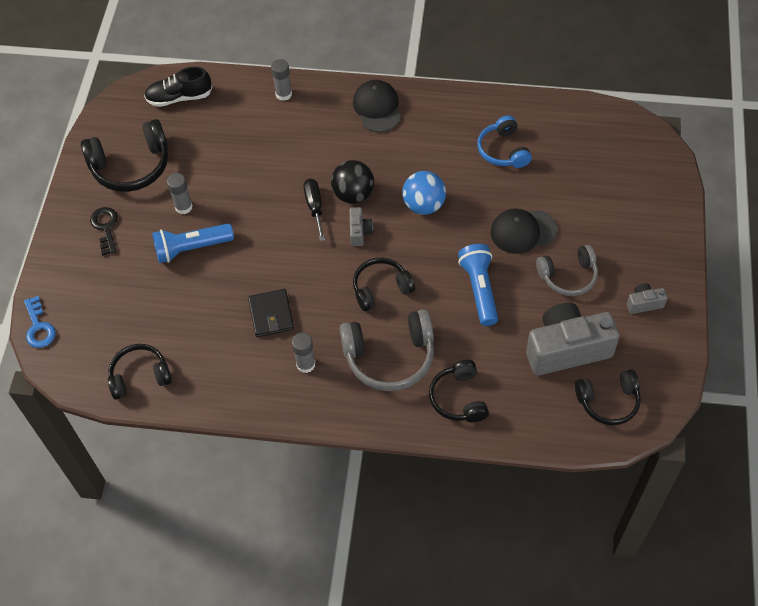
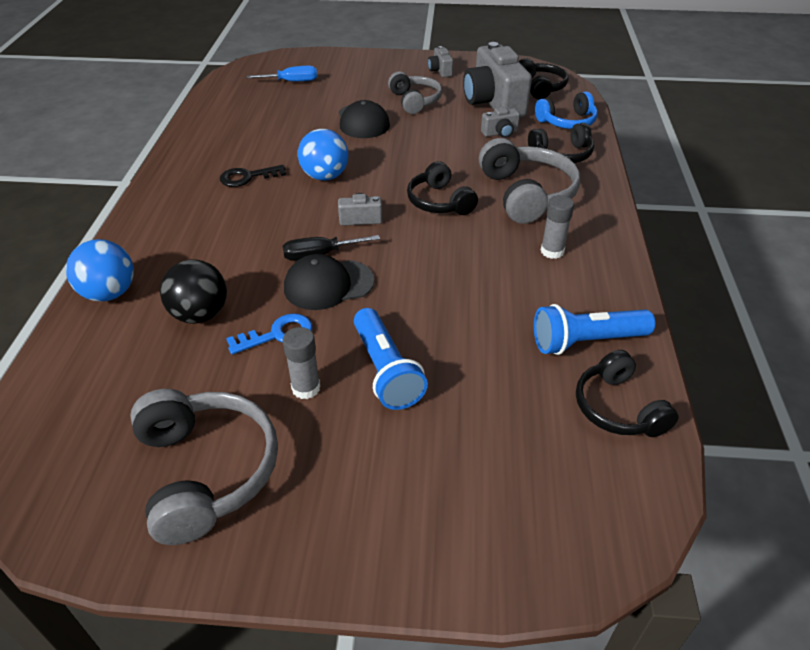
camera: 95 degrees left, 15 degrees down
blue key [24,296,56,348] -> blue key moved to [226,313,312,355]
black headphones [81,119,168,192] -> grey headphones [130,389,278,545]
black key [90,207,118,256] -> black key moved to [220,165,286,187]
black shoe [144,66,212,107] -> none
black wallet [248,289,294,337] -> none
grey glue stick [271,59,292,101] -> blue ball [66,239,134,302]
black ball [331,160,374,204] -> black ball moved to [160,259,227,324]
black cap [353,80,401,132] -> black cap moved to [284,254,374,310]
blue flashlight [458,244,498,326] -> blue flashlight moved to [534,304,655,355]
blue headphones [477,116,532,168] -> blue headphones moved to [535,92,598,129]
none -> blue screwdriver [247,66,317,82]
none -> grey camera [481,107,520,138]

